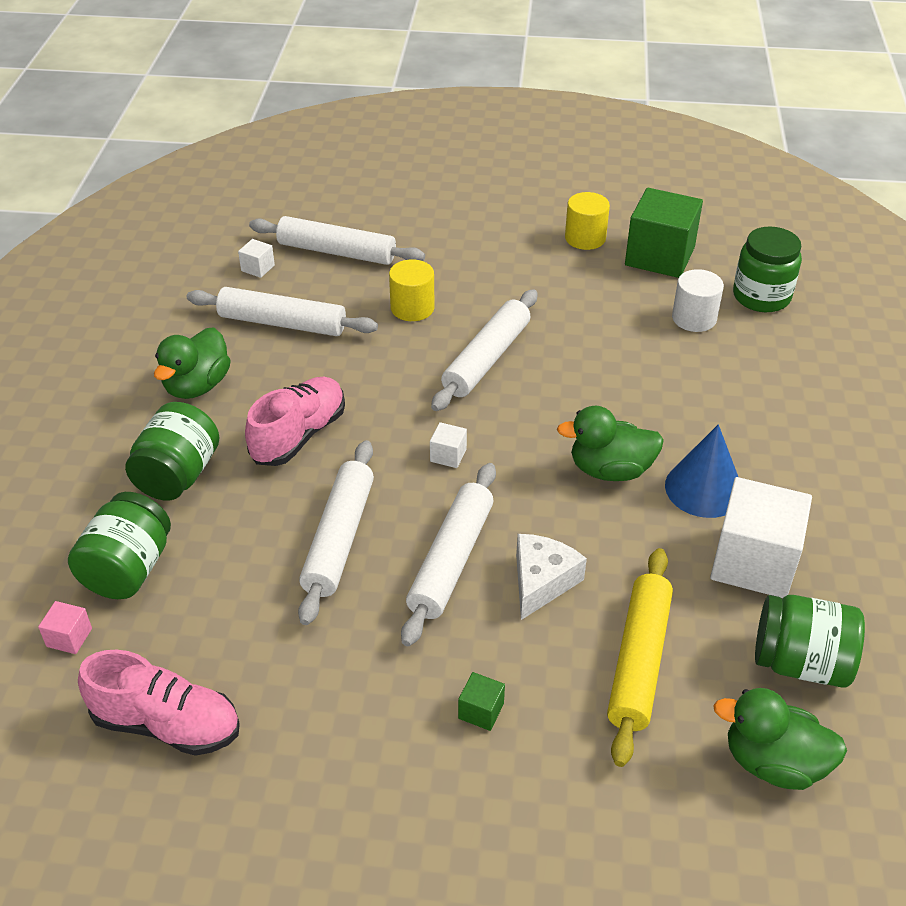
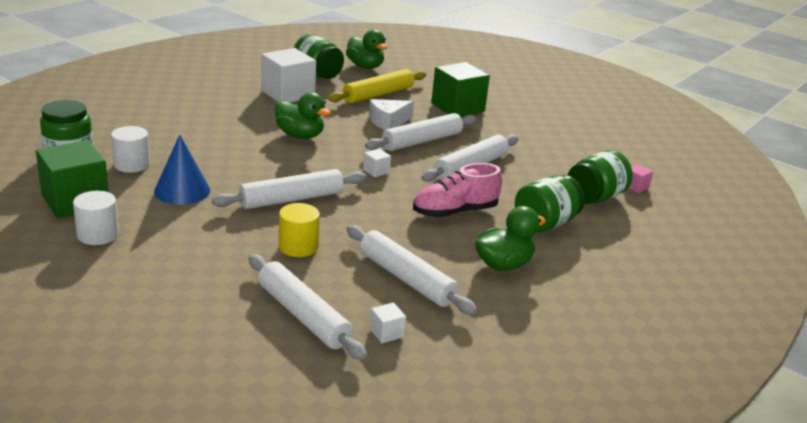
camera: 150 degrees left, 15 degrees down
pink shoe [78,650,240,756] -> none
green cube [458,672,505,731] -> green cube [431,62,490,117], size x2.37
yellow cylinder [565,192,610,250] -> white cylinder [73,191,119,245]
blue cone [665,424,738,518] -> blue cone moved to [154,134,210,205]

